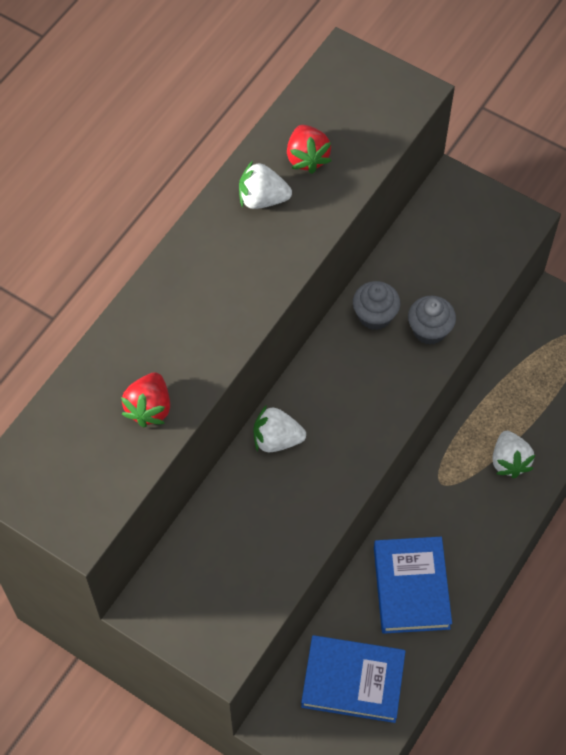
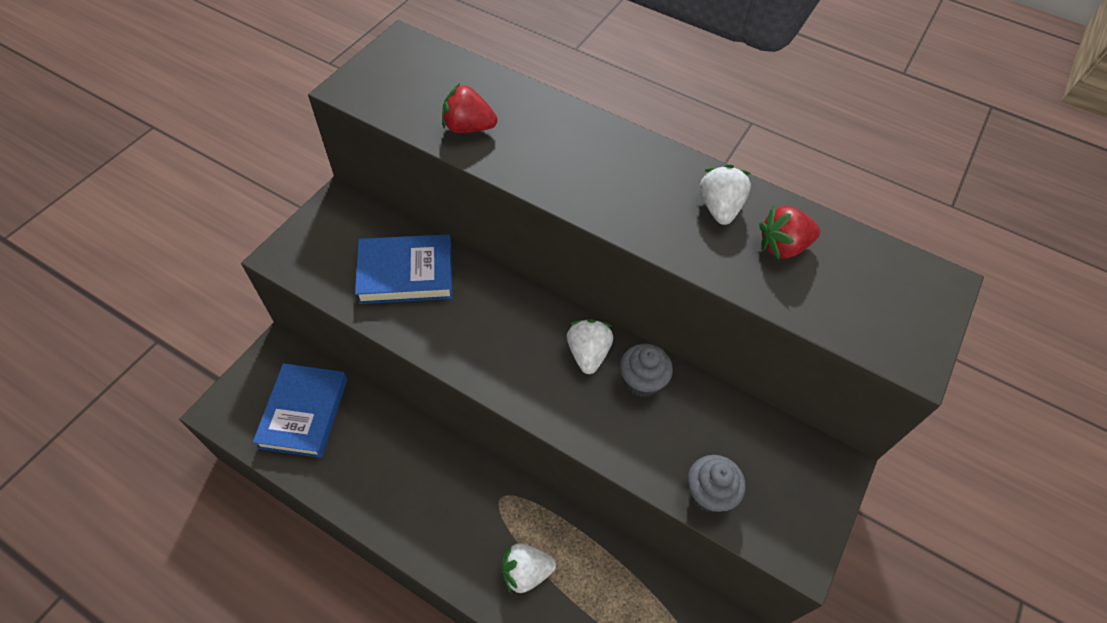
camera: 85 degrees right, 5 degrees down
white strawberry [253,405,306,452] -> white strawberry moved to [567,319,613,374]
blue book [374,537,452,634] -> blue book moved to [355,234,453,304]
grey cupcake [408,296,456,345] -> grey cupcake moved to [688,455,745,512]

